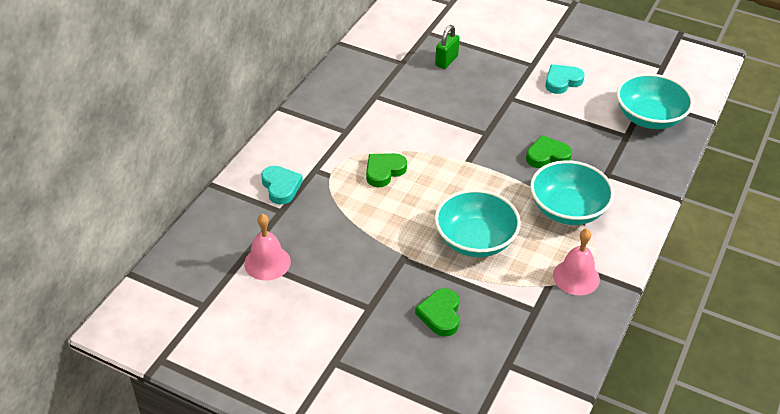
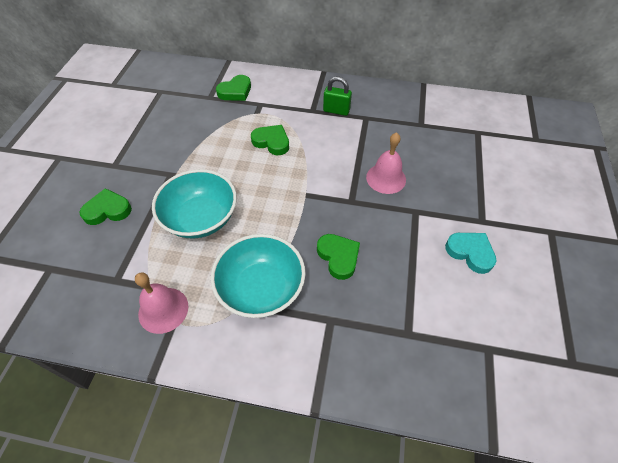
camera: 75 degrees right, 10 degrees up
pink bell [244,214,291,280] -> pink bell moved to [366,132,406,194]
turquoise heart [261,166,303,205] -> green heart [216,75,251,101]
green padlock [435,25,460,69] -> green padlock moved to [323,77,352,116]
turquoise bowl [617,73,693,129] -> none

